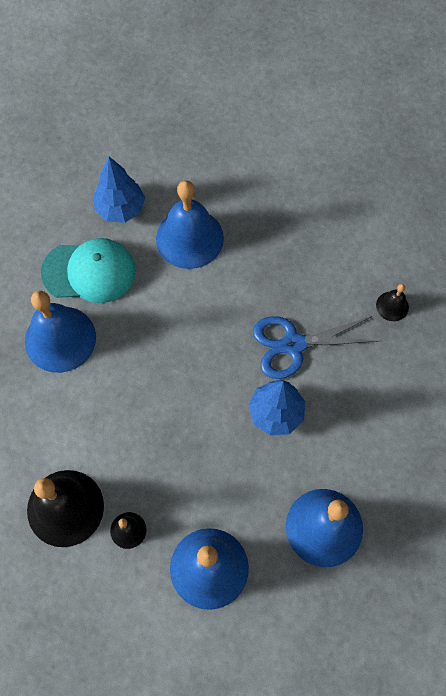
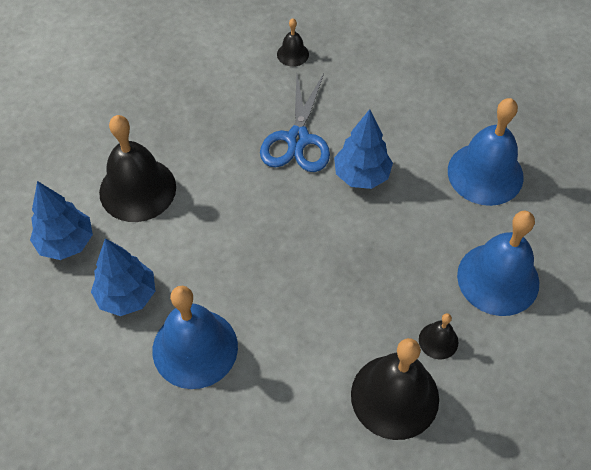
camera: 70 degrees left, 10 degrees down
turquoise cap [41,238,136,303] -> blue tree [91,238,155,316]
blue bell [156,180,224,269] -> black bell [99,115,176,222]

